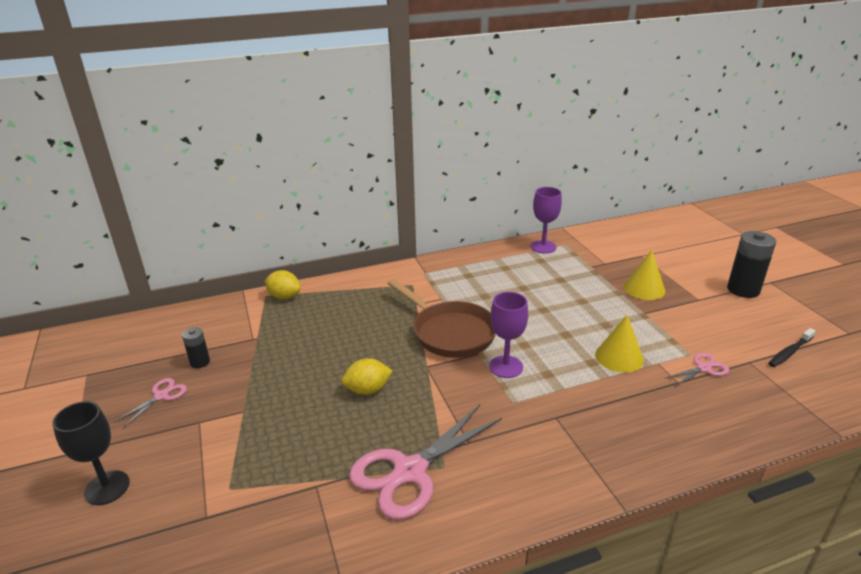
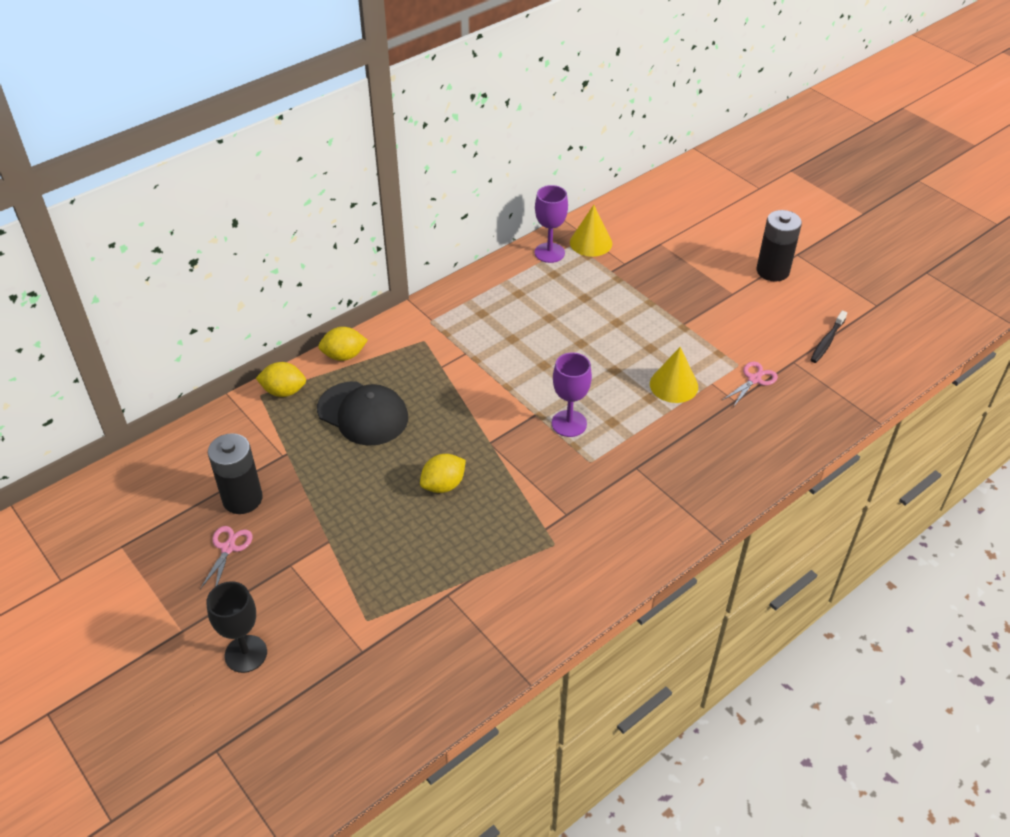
camera: 20 degrees left, 15 degrees up
black battery [182,327,210,368] -> black battery [208,433,263,514], size x1.83
pink scissors [349,405,502,520] -> none
brown pan [387,279,496,358] -> none
yellow cone [623,250,665,300] -> yellow cone moved to [570,205,612,257]
none -> black cap [317,381,408,446]
none -> yellow lemon [318,327,368,361]

